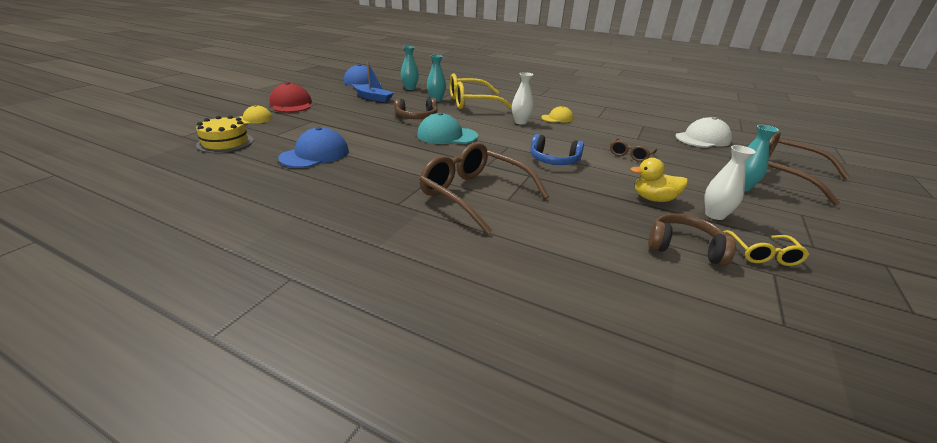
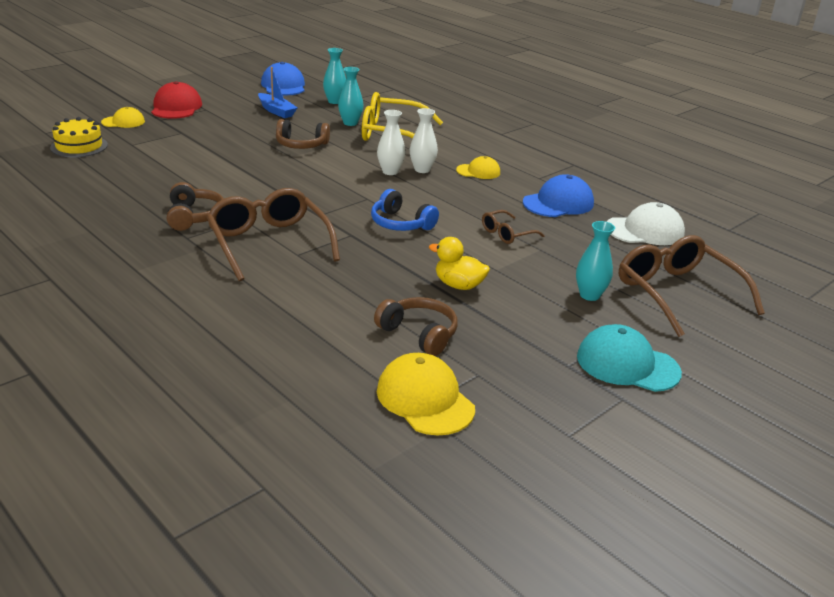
camera: 20 degrees right, 0 degrees up
blue cap [278,127,349,168] -> blue cap moved to [523,174,594,217]
turquoise cap [417,113,478,144] -> turquoise cap moved to [577,324,682,392]
white vase [705,145,756,220] -> white vase moved to [377,110,406,175]
yellow glasses [723,230,809,266] -> none
none -> brown headphones [167,182,224,231]
none -> yellow cap [377,353,475,436]

